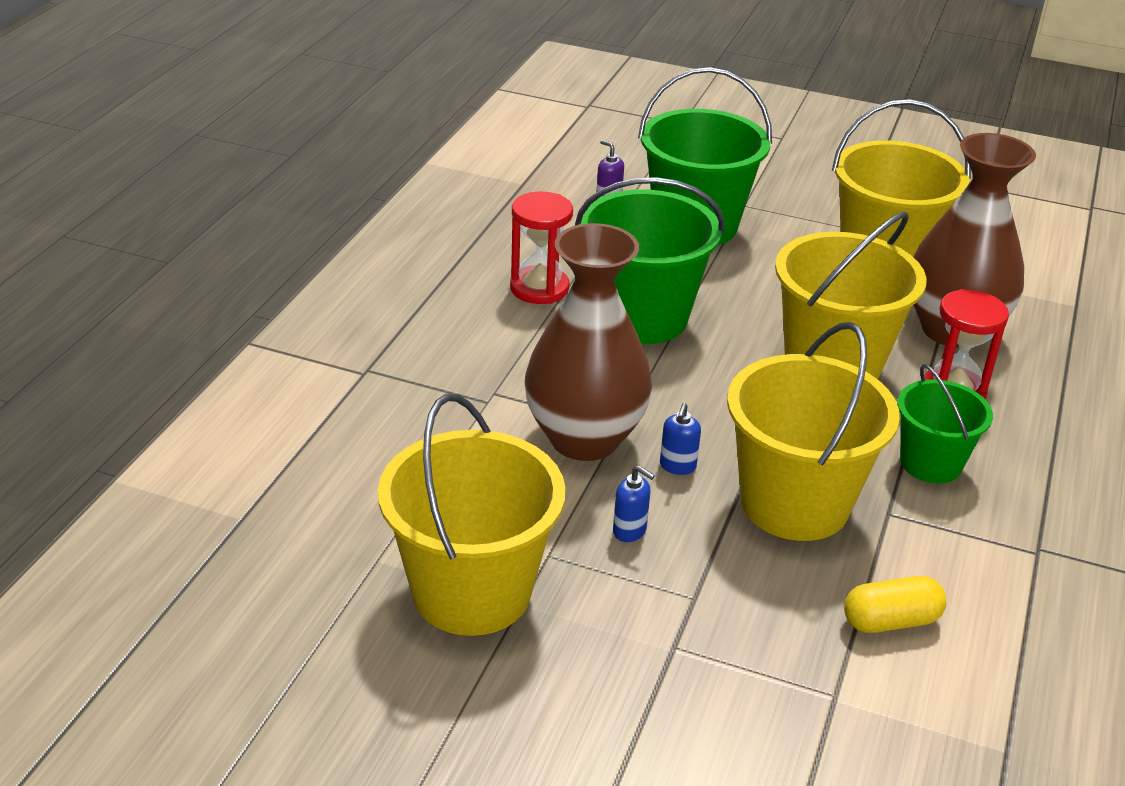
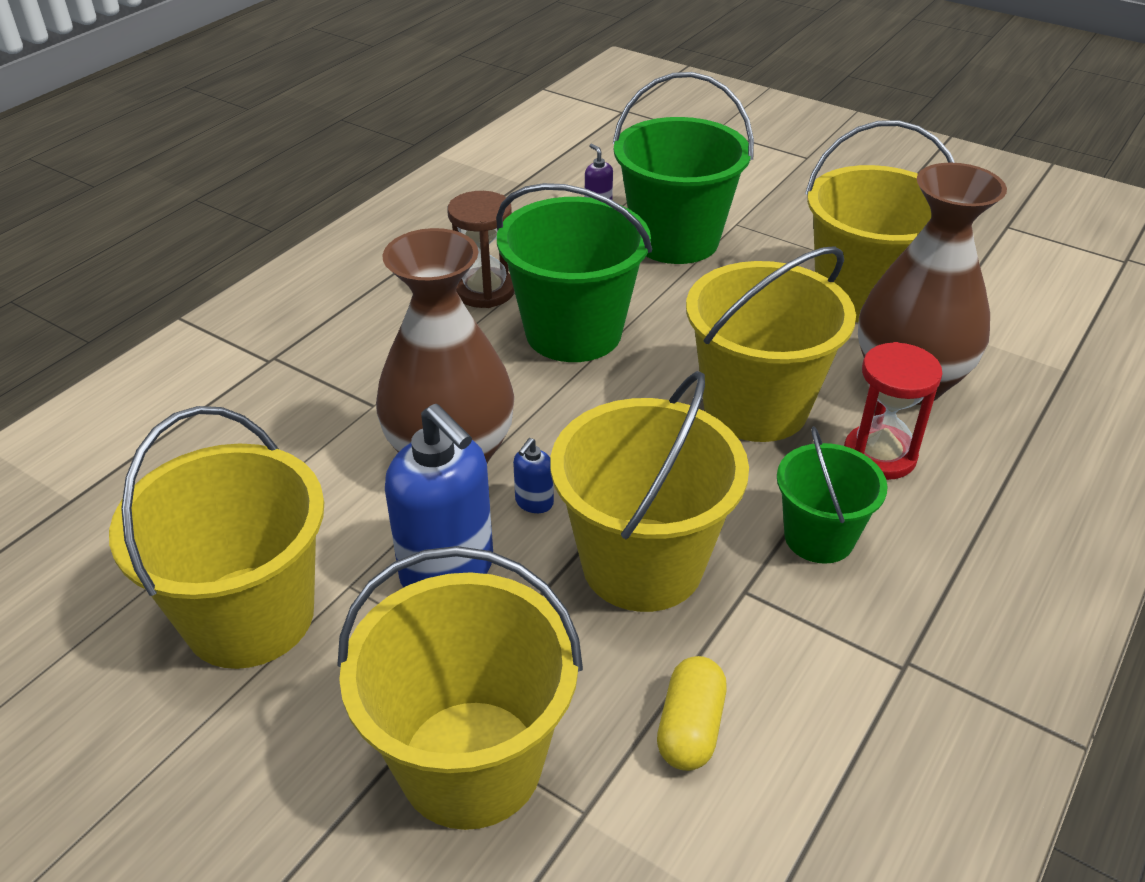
camera: 15 degrees right, 5 degrees up
red hourglass [510,192,573,304] -> brown hourglass [447,191,515,308]
blue soap dispenser [613,466,655,542] -> blue soap dispenser [385,404,493,587], size x2.34
yellow capsule [844,576,946,633] -> yellow capsule turned 75 degrees counterclockwise [657,656,727,771]
none -> yellow bucket [337,546,583,830]

